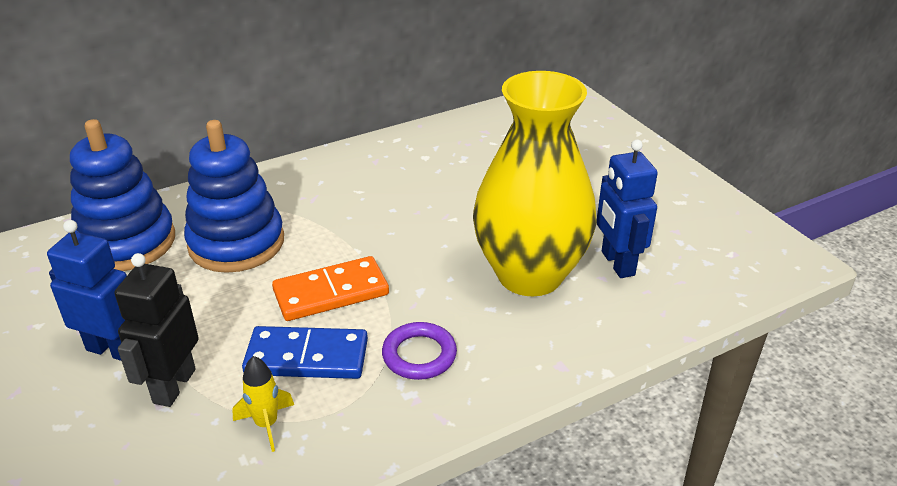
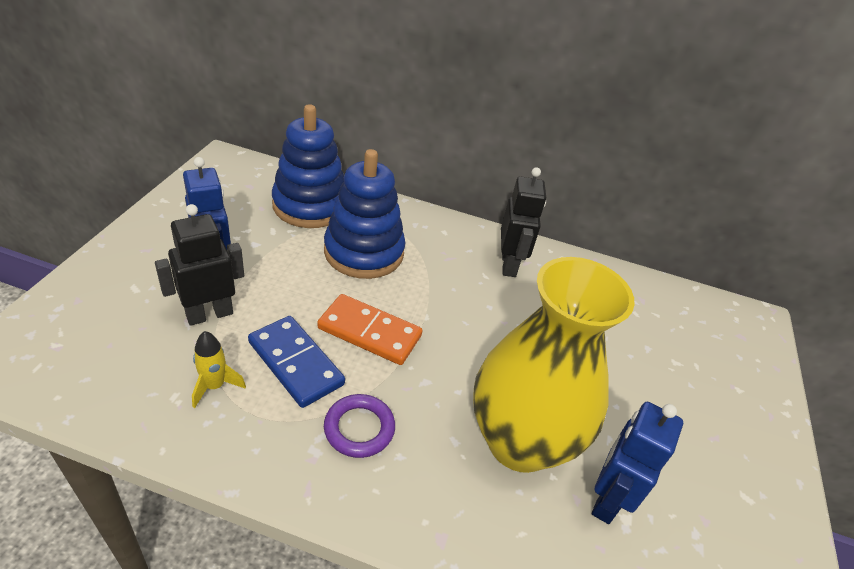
camera: 40 degrees right, 5 degrees up
none -> black robot [501,167,546,277]

